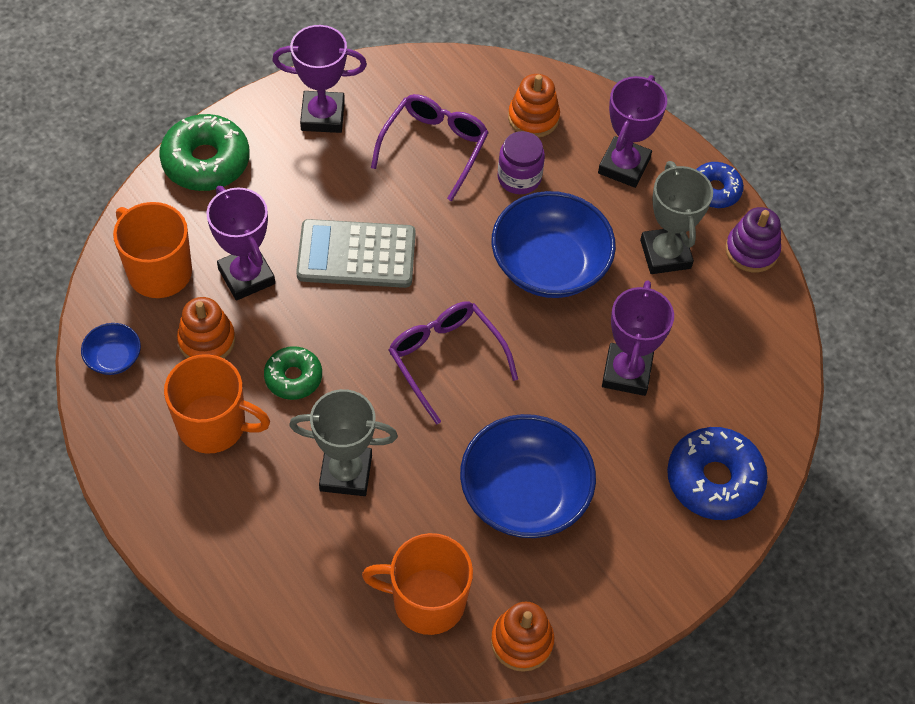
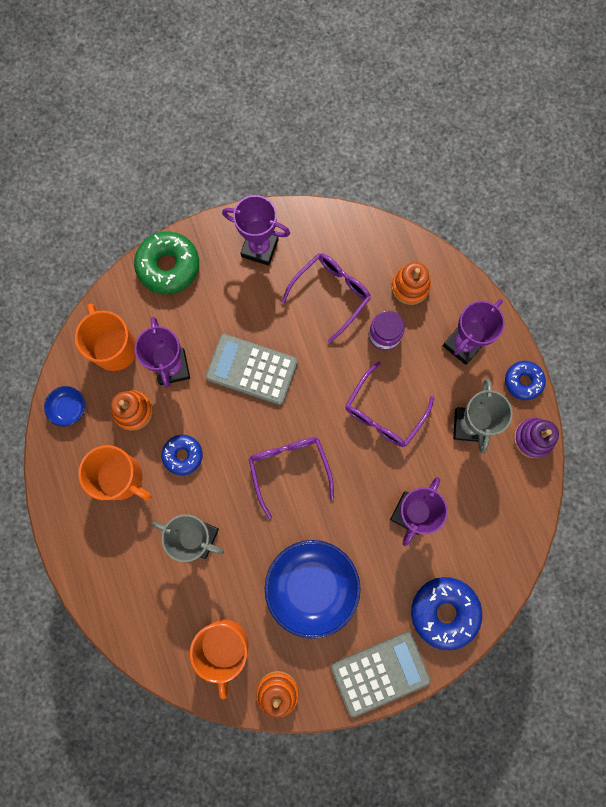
camera: 20 degrees right, 20 degrees up
green donut [264,346,322,400] -> blue donut [162,435,203,475]
orange mug [362,533,473,635] -> orange mug turned 120 degrees counterclockwise [190,620,249,699]
blue bowl [492,191,616,298] -> purple glasses [345,362,434,447]
none -> grey calculator [331,632,431,717]

